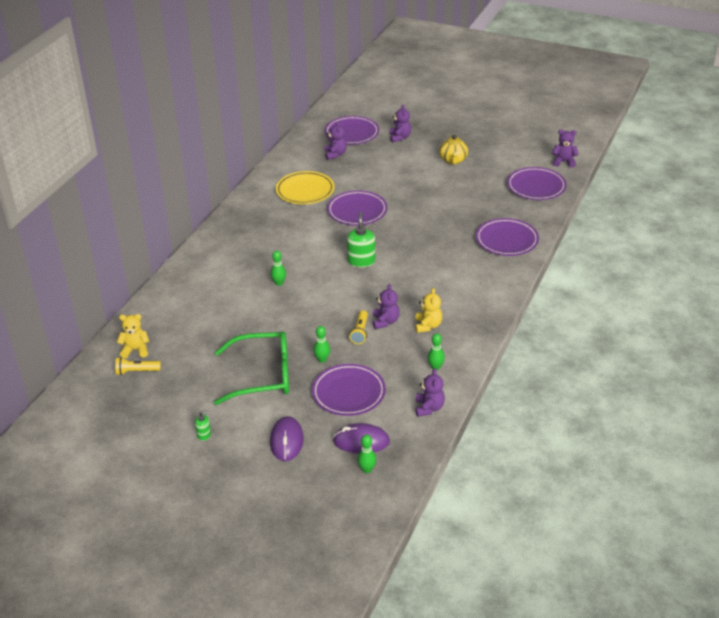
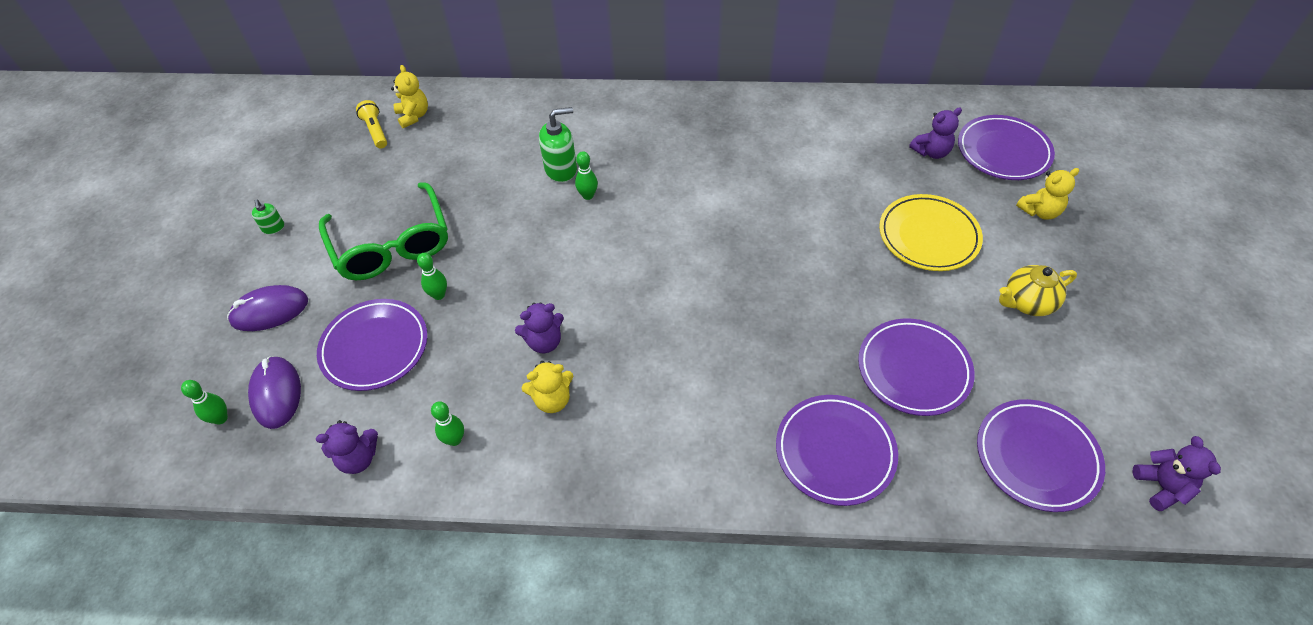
camera: 70 degrees right, 15 degrees up
yellow plate [276,171,335,204] -> yellow plate moved to [879,194,983,271]
purple plate [327,190,388,226] -> purple plate moved to [858,318,975,416]
green soap dispenser [347,212,375,267] -> green soap dispenser moved to [539,107,577,182]
yellow flashlight [349,310,368,344] -> none
purple teddy bear [390,104,411,142] -> yellow teddy bear [1016,168,1079,220]

